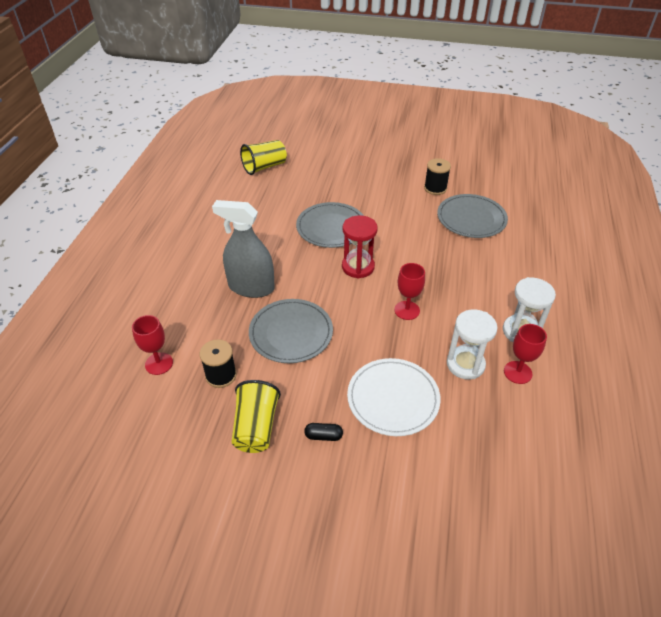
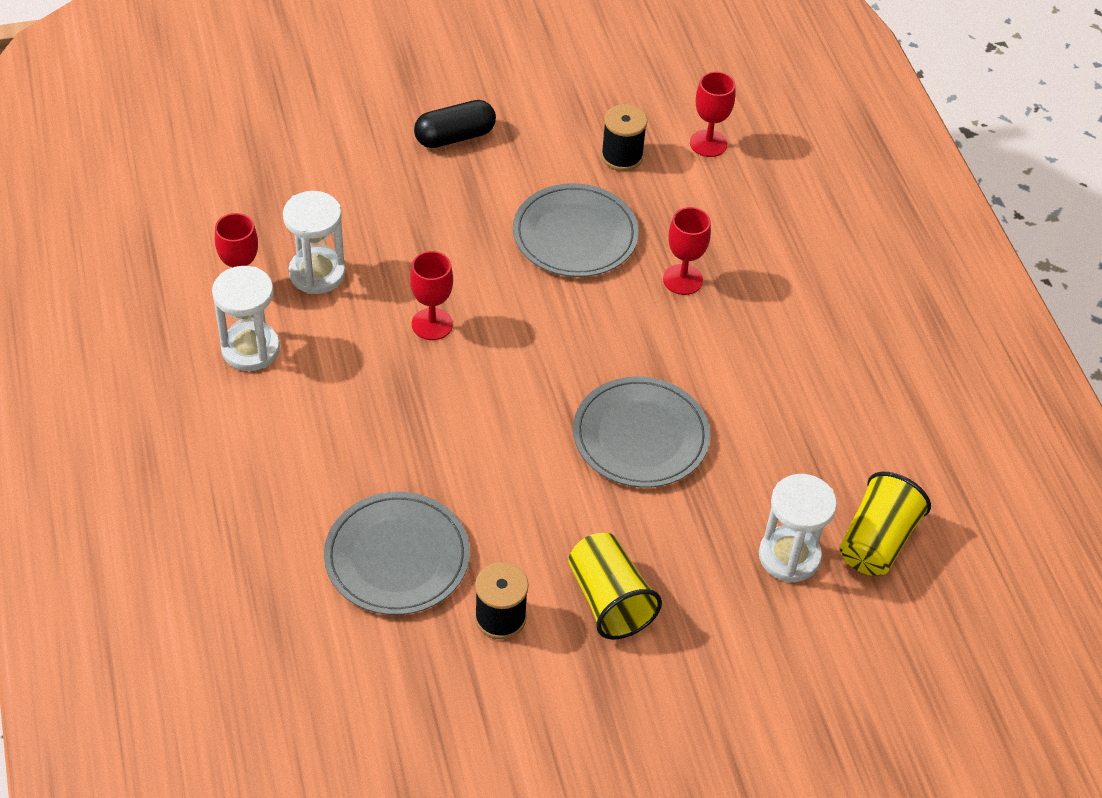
camera: 150 degrees right, 5 degrees up
grey spray bottle [212,200,275,298] -> red goblet [663,207,711,295]
yellow cup [231,380,281,453] -> yellow cup moved to [568,533,662,640]
black capsule [304,423,343,441] -> black capsule [414,100,496,148], size x1.76
red hourglass [342,215,378,279] -> none
white plate [347,358,441,436] -> none
none -> white hourglass [759,474,837,583]

